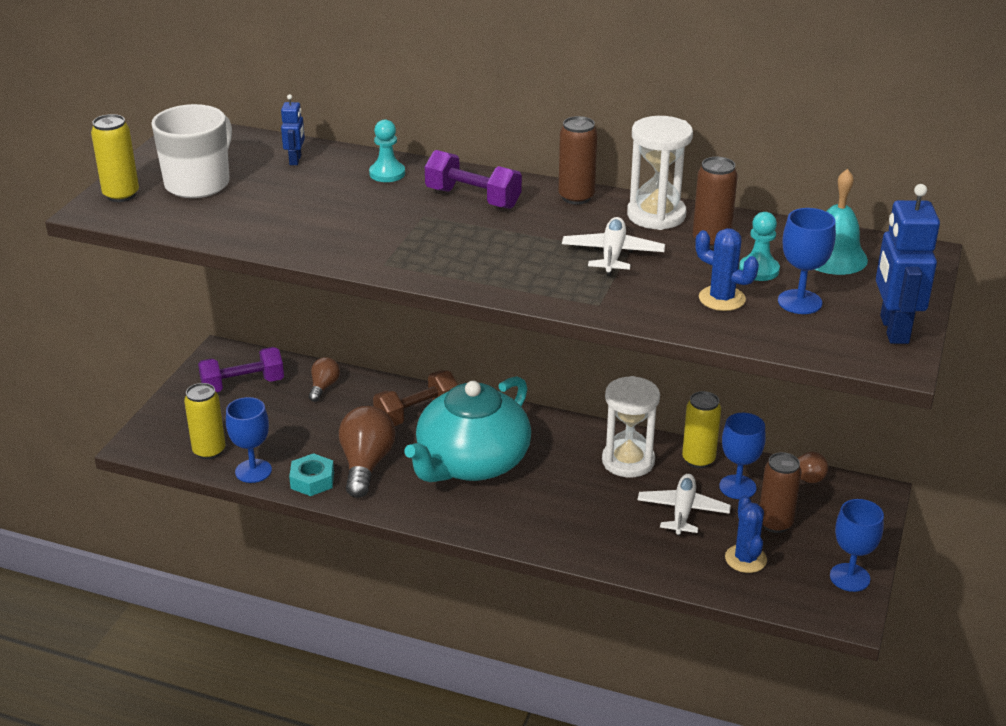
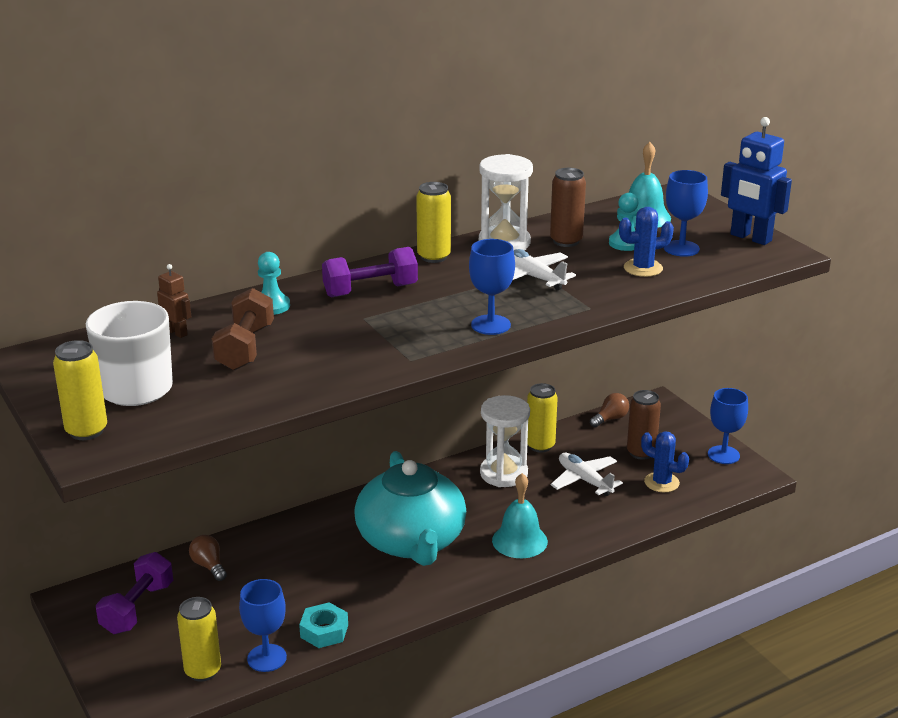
camera: 50 degrees left, 5 degrees down
blue robot [281,94,305,165] -> brown robot [157,264,191,338]
brown light bulb [339,406,395,498] -> none
brown dumbbell [373,370,458,426] -> brown dumbbell moved to [212,288,274,371]
brown can [558,116,597,204] -> yellow can [416,182,451,263]
blue goblet [719,413,766,499] -> blue goblet moved to [469,239,515,335]
none -> turquoise bell [492,473,548,558]

